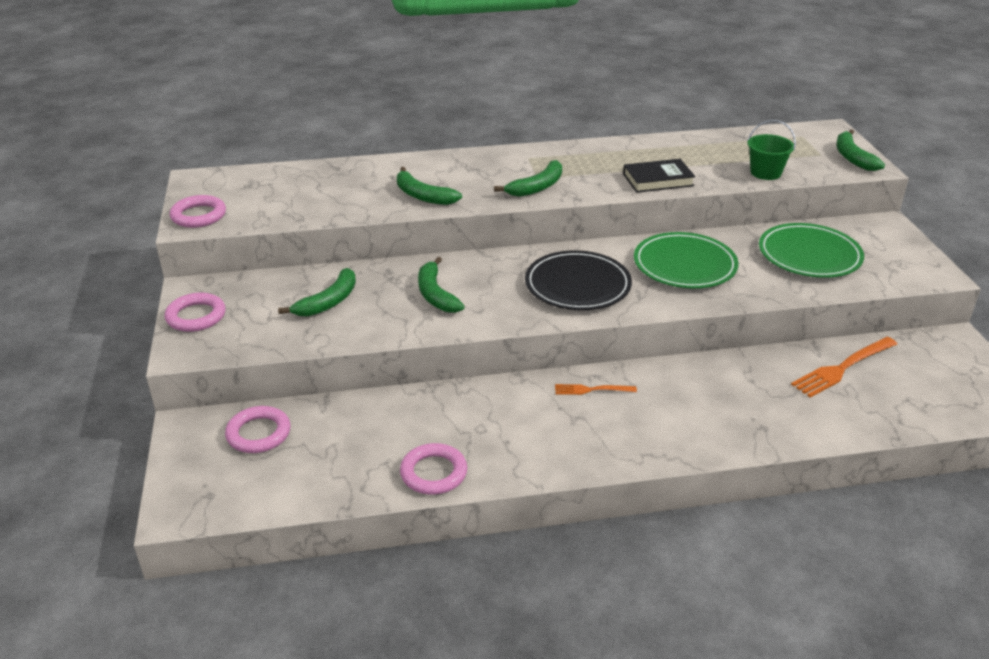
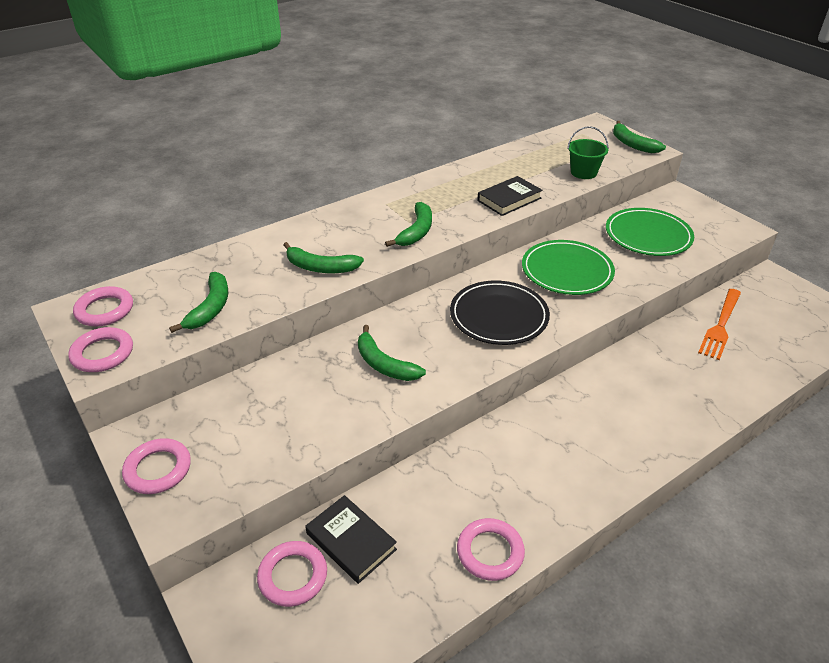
camera: 25 degrees left, 5 degrees up
green banana [278,268,356,316] -> green banana moved to [169,272,228,333]
orange fork [555,384,637,395] -> none
none -> pink ring [73,286,133,327]
none -> black book [305,495,397,584]

